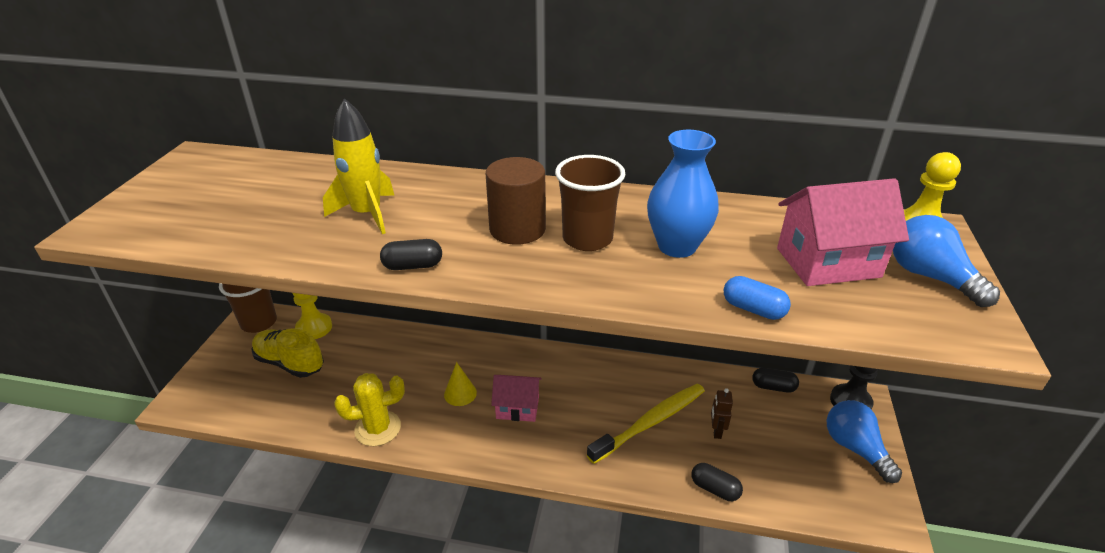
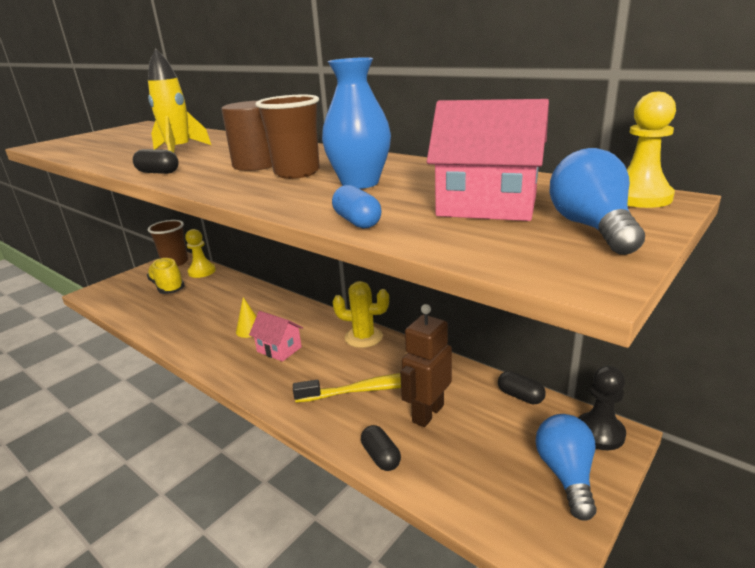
camera: 30 degrees right, 10 degrees down
yellow cactus [334,373,405,446] -> yellow cactus moved to [333,281,389,348]
brown robot [711,388,733,439] -> brown robot [400,304,452,427], size x1.95

